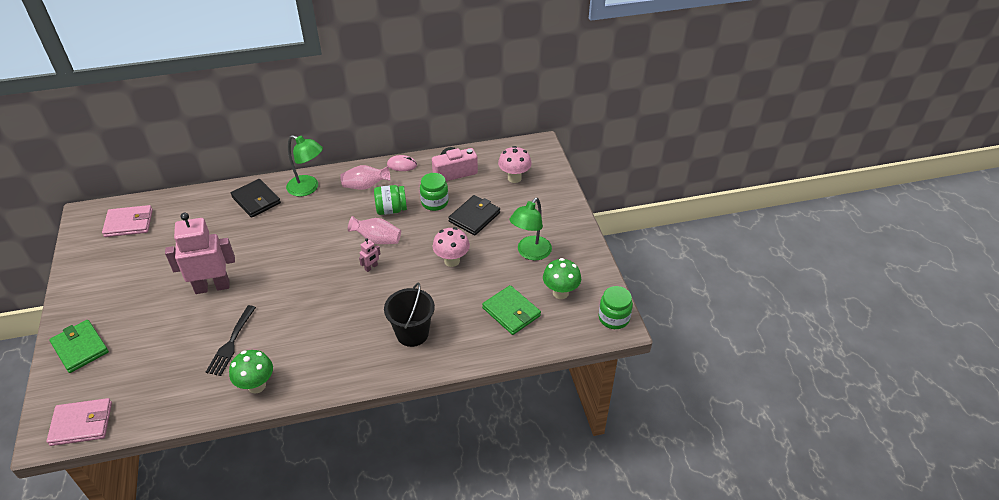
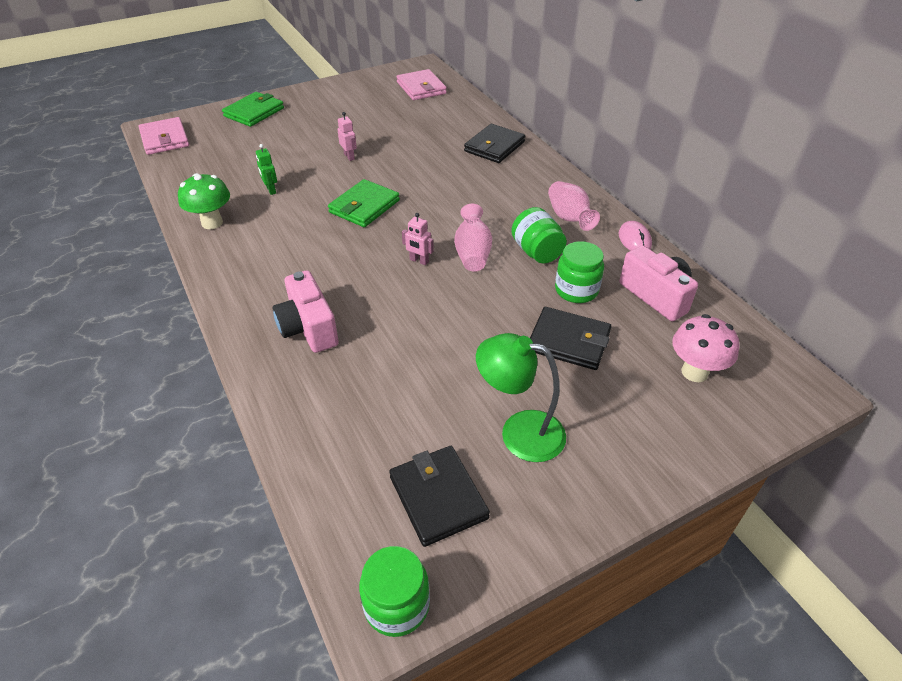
camera: 75 degrees right, 0 degrees up
pink robot [165,213,235,294] -> pink robot [337,112,357,161], size x0.41
black fork [206,305,256,376] -> green robot [256,144,277,195]
green lamp [286,135,323,197] -> none
black bucket [384,283,435,347] -> pink camera [273,270,339,353]
pink mushroom [433,227,470,267] -> none
green wallet [482,285,541,335] -> green wallet moved to [328,179,400,227]
green mushroom [543,258,581,299] -> black wallet [389,446,490,547]

